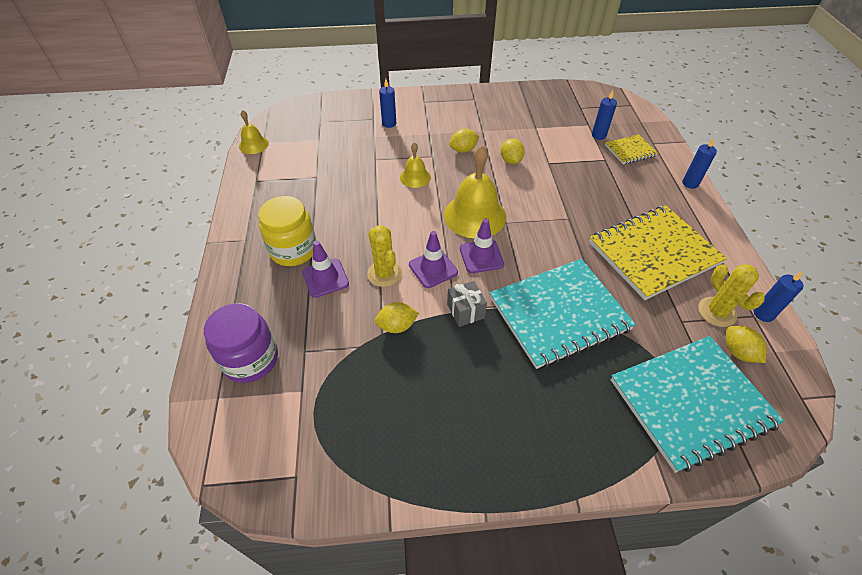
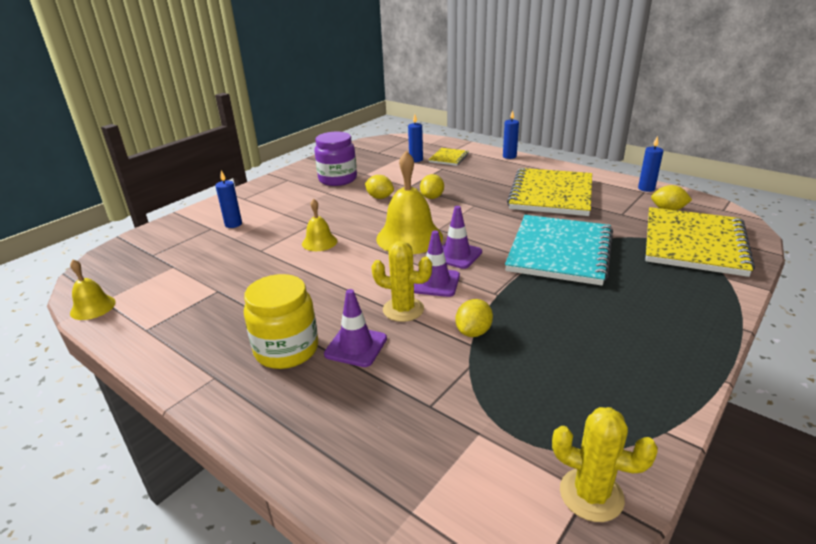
camera: 45 degrees left, 20 degrees down
purple jar [204,303,278,383] -> purple jar moved to [314,131,357,186]
grey gift [447,281,487,327] -> none
yellow lemon [449,129,479,153] -> yellow lemon moved to [420,174,444,199]
turquoise notebook [611,336,784,473] -> yellow notebook [645,207,755,277]
yellow cactus [698,264,765,327] -> yellow cactus moved to [552,407,658,522]

